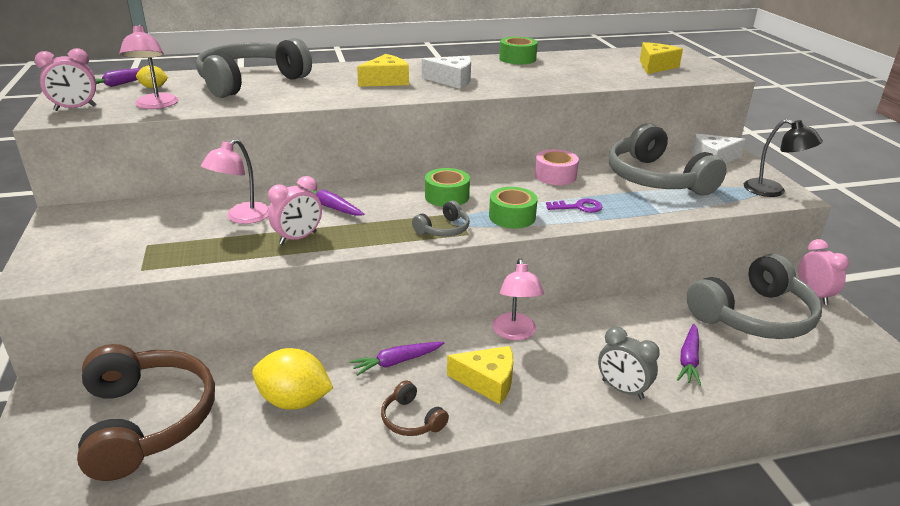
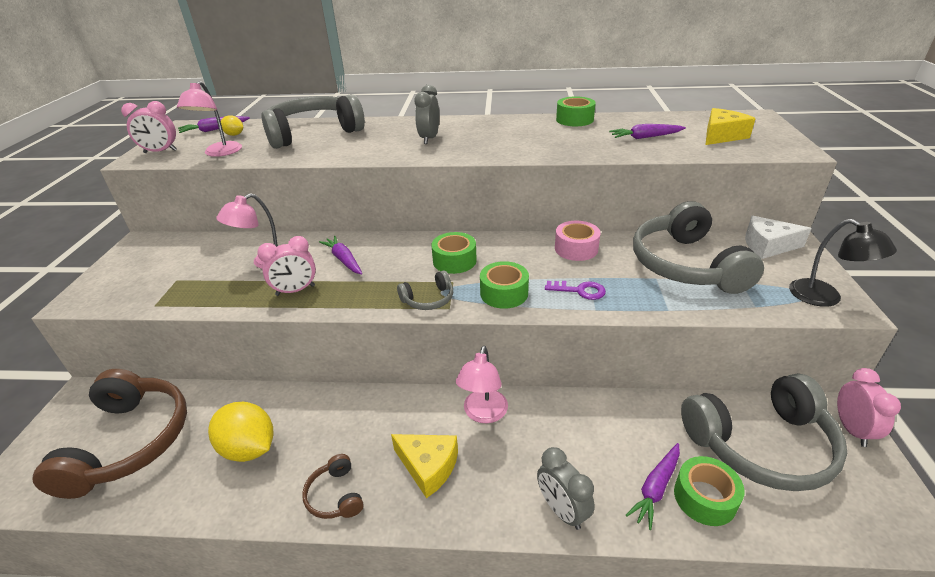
camera: 20 degrees right, 5 degrees up
purple carrot [350,342,444,376] -> purple carrot moved to [609,124,686,139]
yellow cheese [357,54,409,87] -> grey clock [414,85,439,144]
white cheese [422,56,471,89] -> none
none -> green tape [674,456,745,526]

